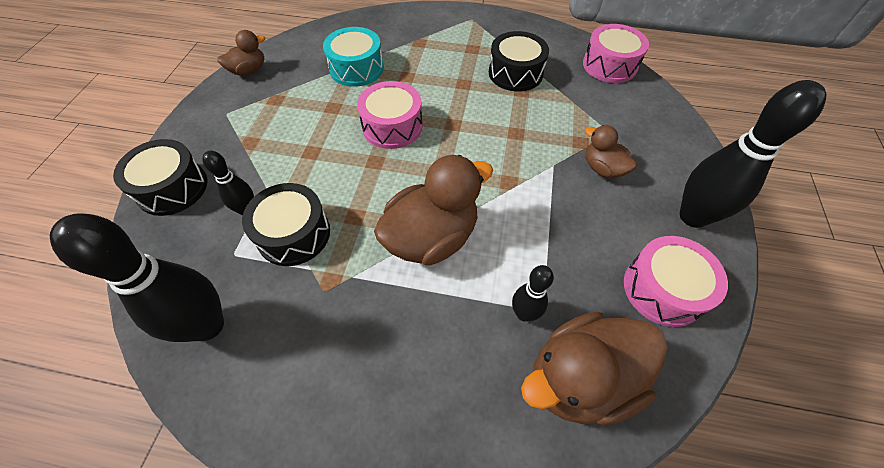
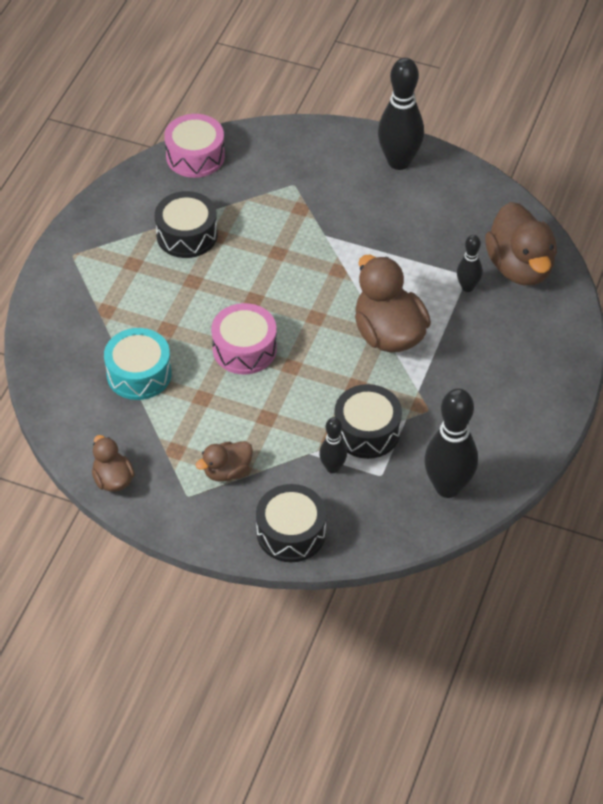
camera: 80 degrees left, 5 degrees down
brown duck [585,125,637,178] -> brown duck moved to [196,441,253,482]
pink drum [624,236,728,327] -> none

